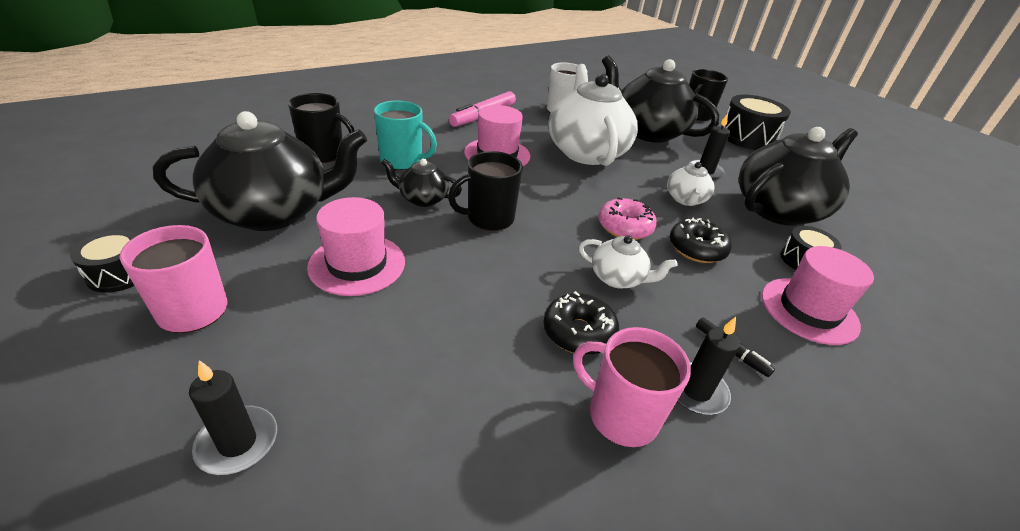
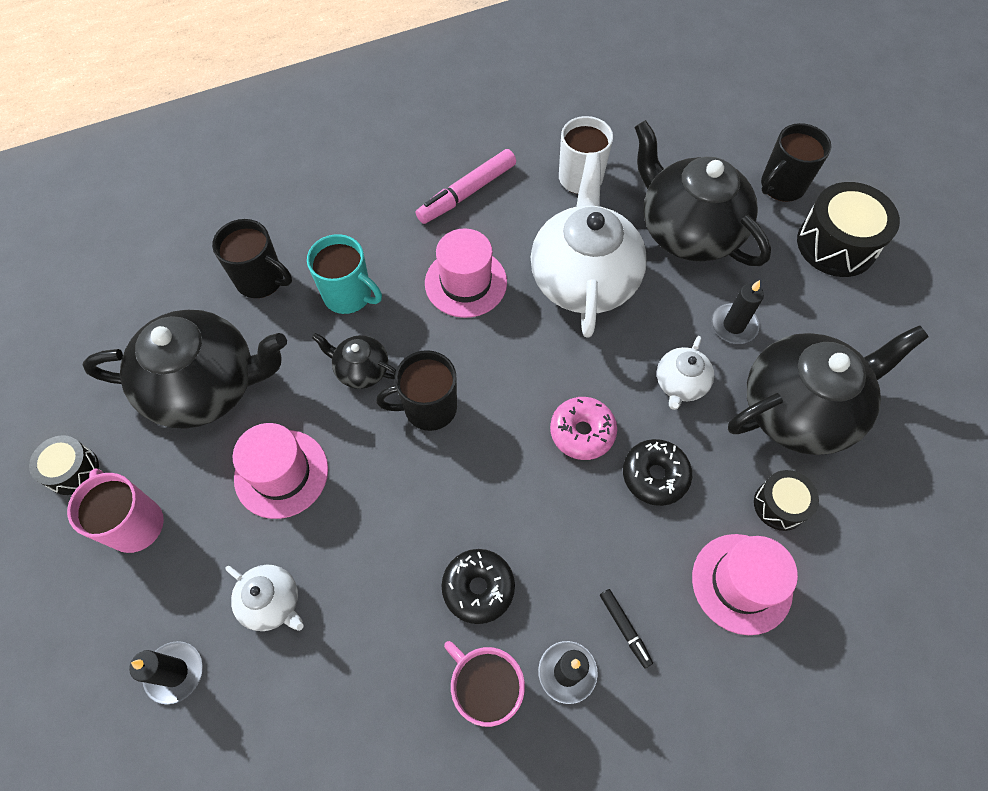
camera: 15 degrees right, 25 degrees up
white teapot [579,235,678,289] -> white teapot moved to [226,565,304,631]

